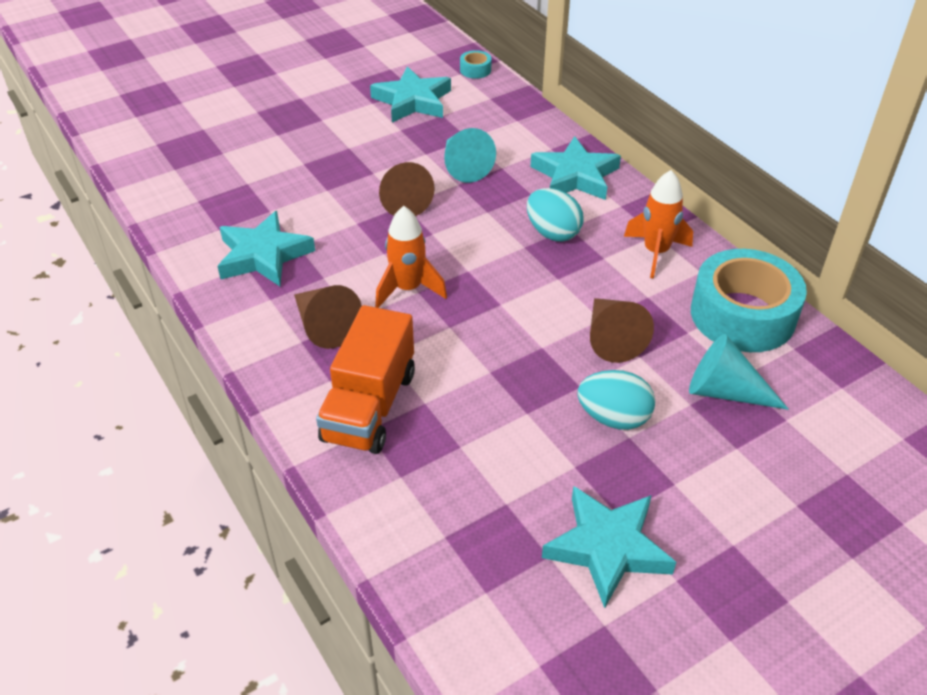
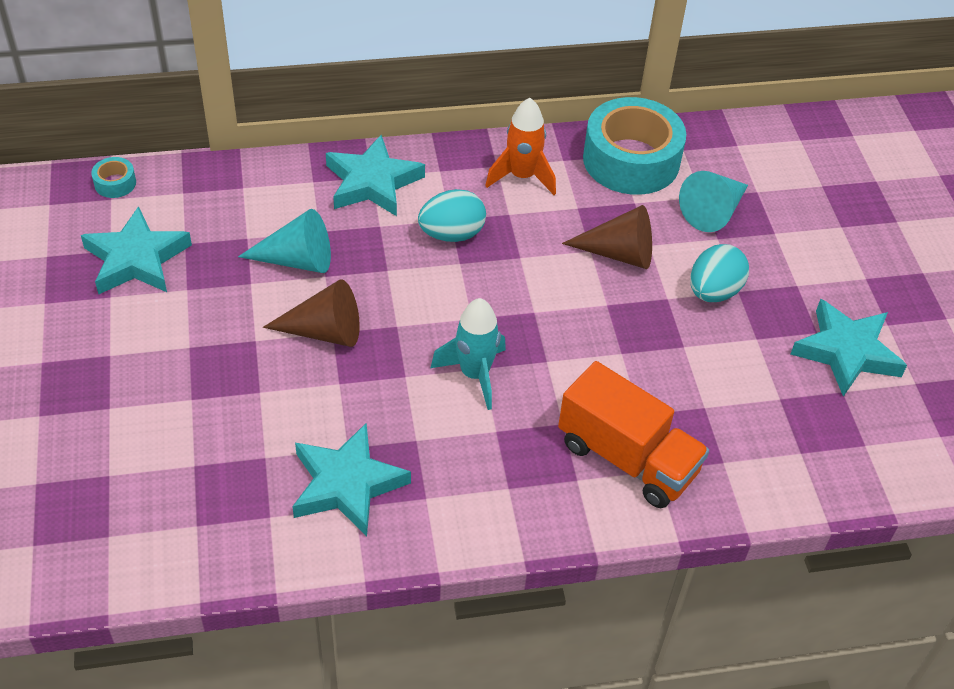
camera: 70 degrees left, 5 degrees up
brown cone [294,285,362,349] -> none
orange rocket [375,206,447,308] -> turquoise rocket [431,298,506,410]

